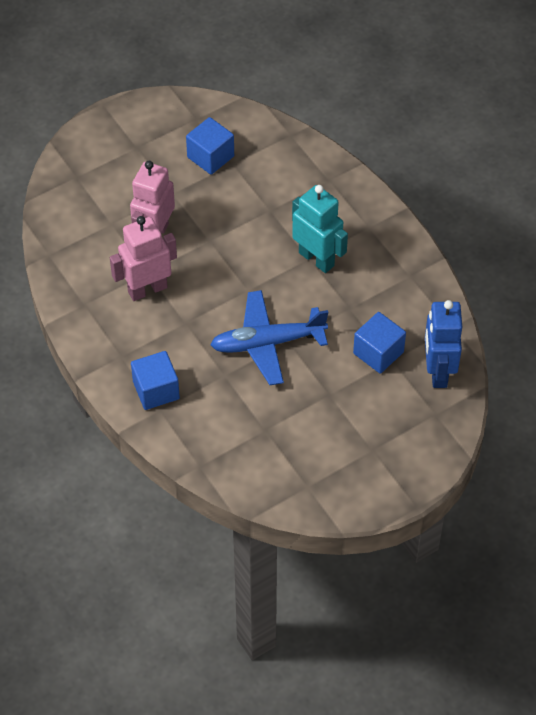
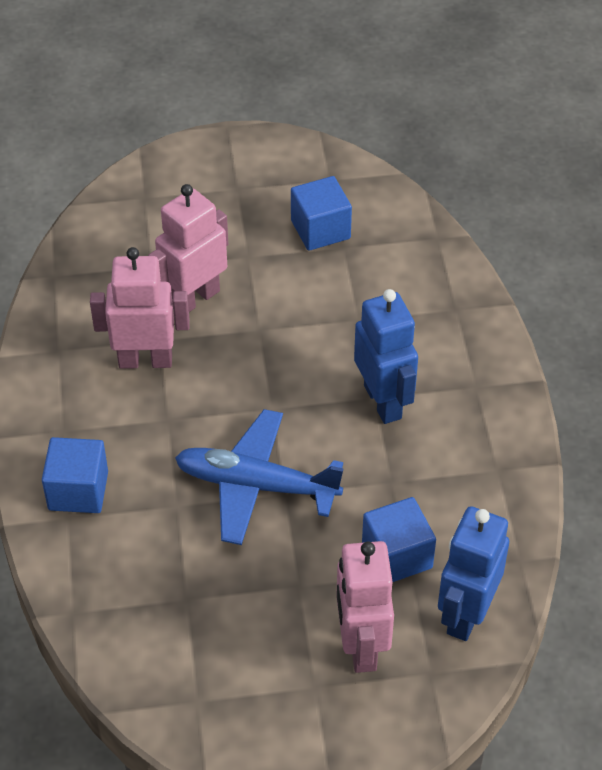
camera: 25 degrees right, 5 degrees down
turquoise robot [292,185,348,273] -> blue robot [354,289,418,424]
none -> pink robot [336,541,394,673]

